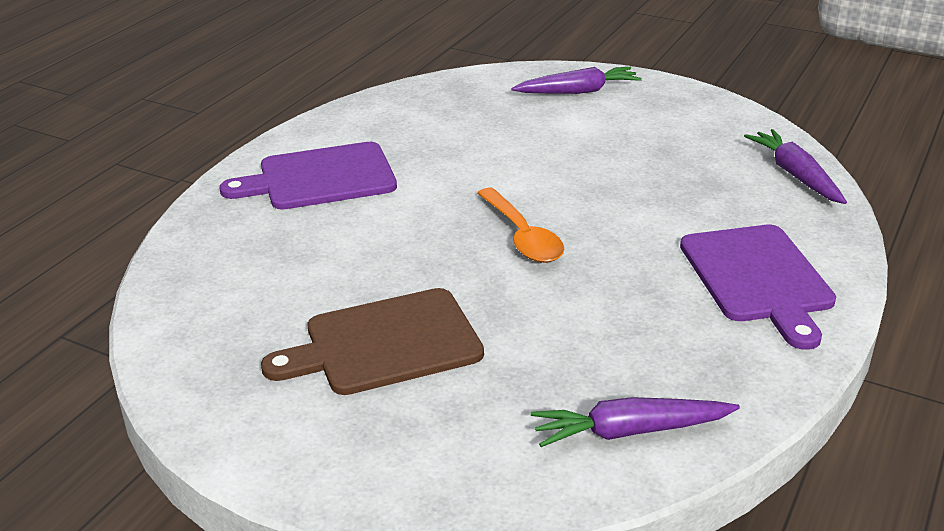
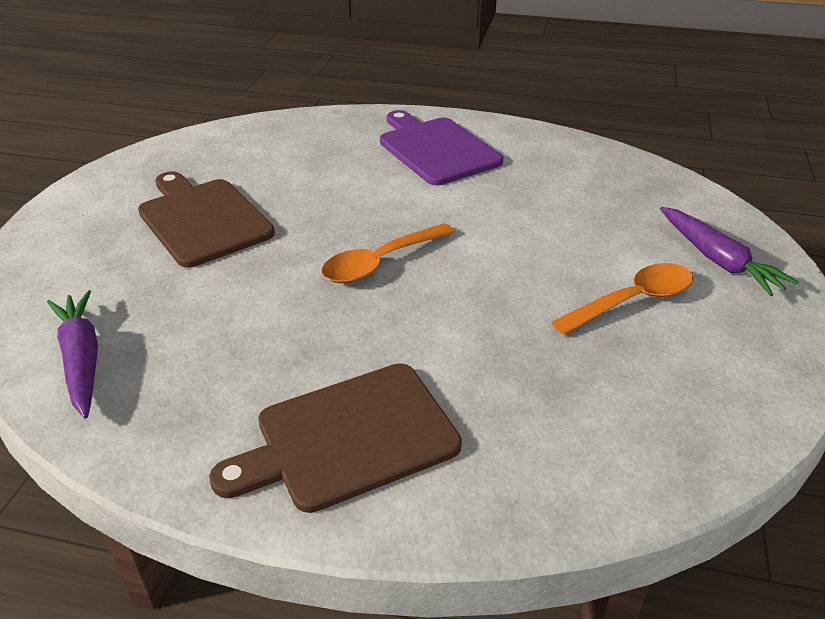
camera: 75 degrees right, 5 degrees up
purple cutting board [680,225,836,350] -> brown cutting board [209,363,462,513]
purple carrot [744,129,847,204] -> none
none -> orange spoon [552,263,694,335]

